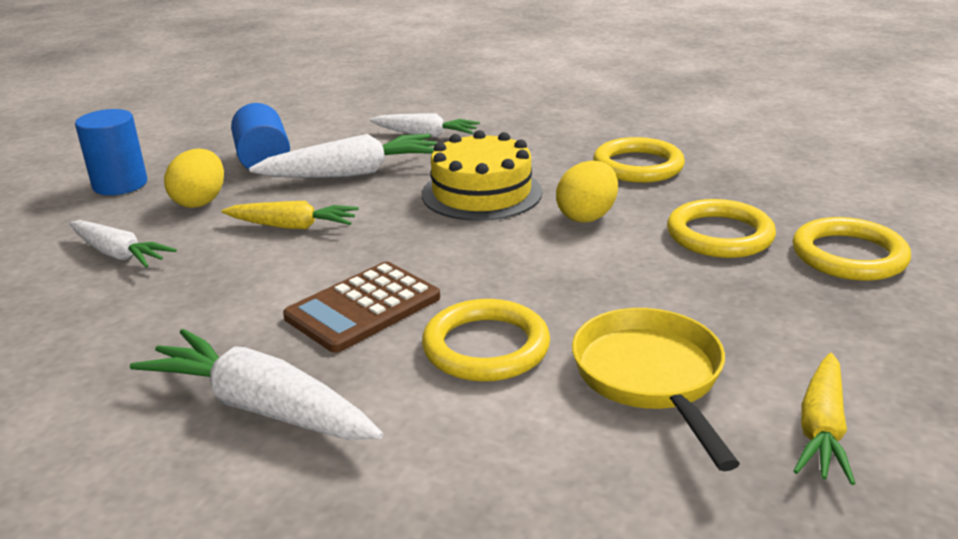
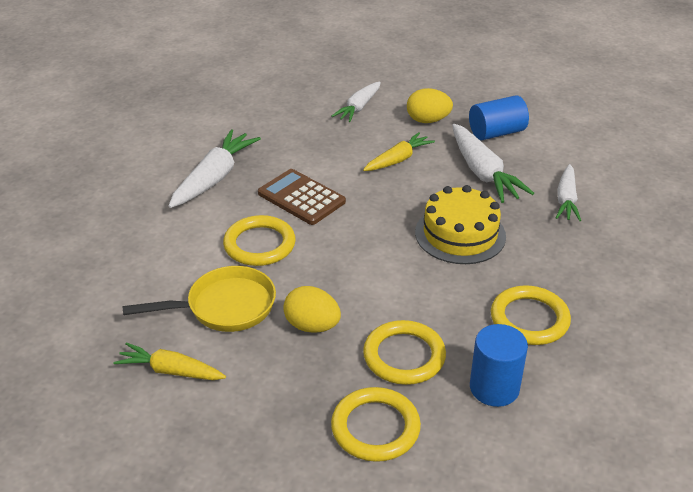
camera: 85 degrees right, 10 degrees up
blue cylinder [75,109,147,195] -> blue cylinder moved to [470,324,528,407]
yellow carrot [222,201,359,229] -> yellow carrot turned 135 degrees counterclockwise [363,132,435,171]
yellow egg [556,161,618,223] -> yellow egg moved to [283,286,341,333]

